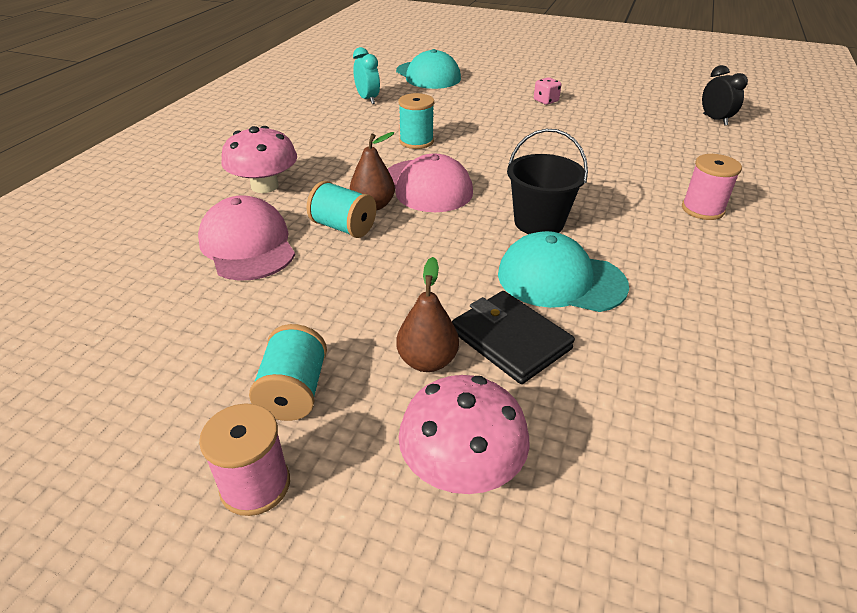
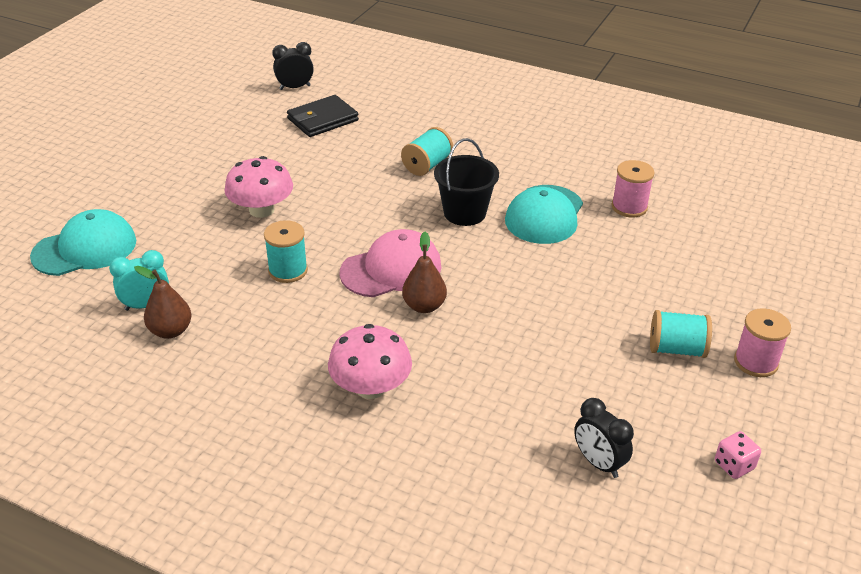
camera: 85 degrees left, 0 degrees up
pink cap [198,195,295,281] -> none
turquoise spool [307,181,376,238] -> turquoise spool moved to [401,127,453,176]
brown pear [396,257,459,372] -> brown pear moved to [134,266,192,339]
pink mushroom [399,375,530,494] -> pink mushroom moved to [224,156,293,218]
black wallet [452,291,575,384] -> black wallet moved to [287,95,359,137]
pink dice [534,77,561,105] -> pink dice moved to [715,431,761,479]
pink spool [682,154,742,220] -> pink spool moved to [611,160,655,217]
none -> black clock [574,398,634,478]

